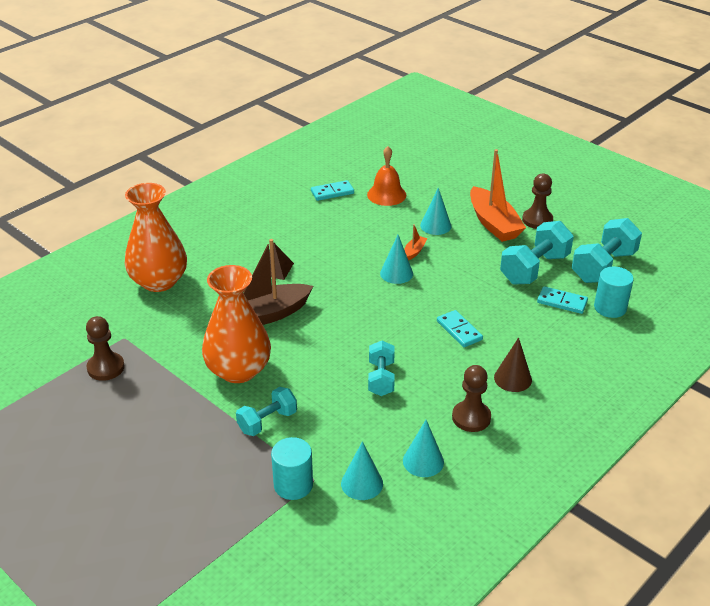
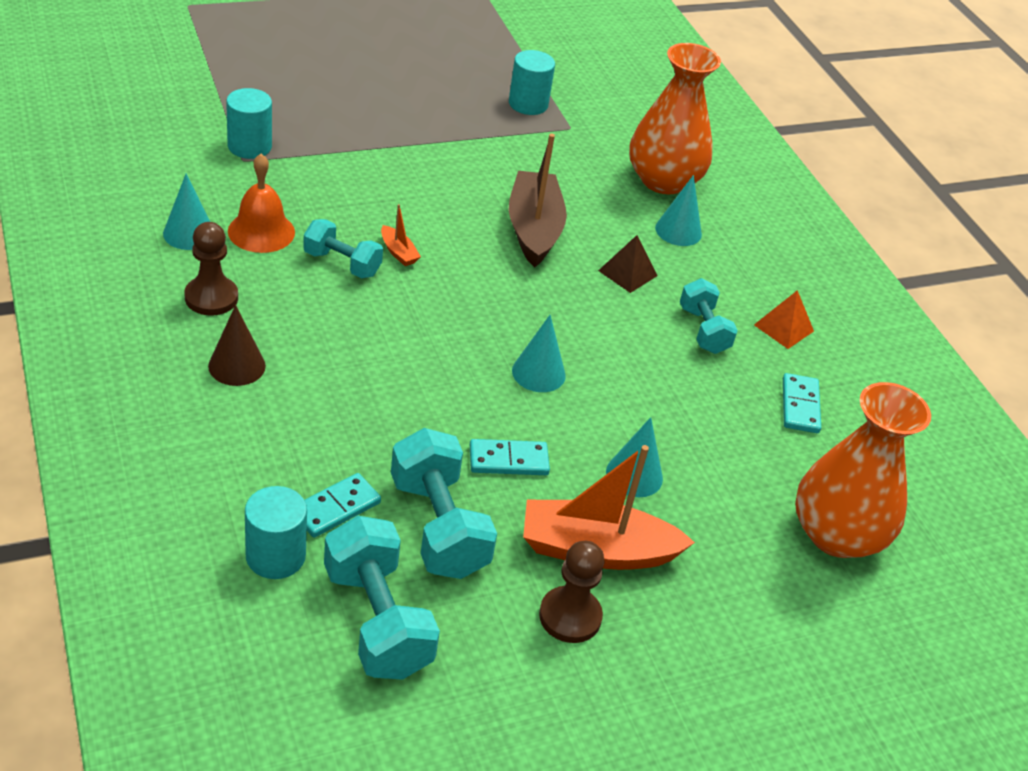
camera: 110 degrees right, 5 degrees up
brown pawn [86,316,125,381] -> turquoise cylinder [509,50,555,115]
orange vase [202,265,271,383] -> orange vase moved to [795,382,931,558]
turquoise dumbbell [236,387,297,436] -> turquoise dumbbell moved to [680,278,738,354]
turquoise cone [341,441,383,500] -> turquoise cone moved to [655,175,702,246]
orange bell [367,146,406,206] -> orange bell moved to [228,154,295,253]
orange boat [404,224,427,260] -> orange boat moved to [381,204,421,266]
turquoise domino [437,310,483,347] -> turquoise domino moved to [470,439,550,475]
none -> orange pyramid [754,290,814,349]

